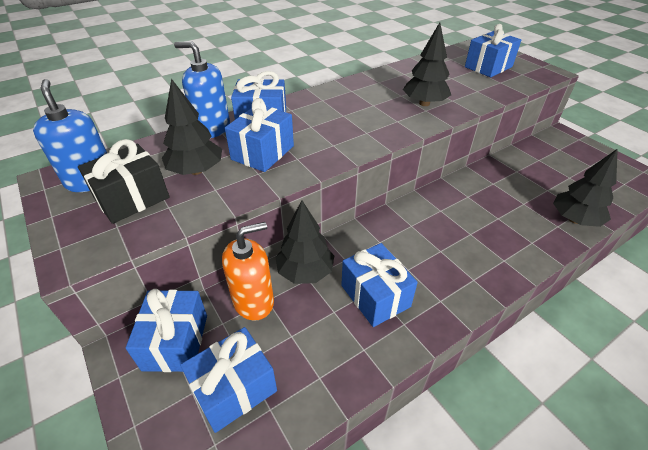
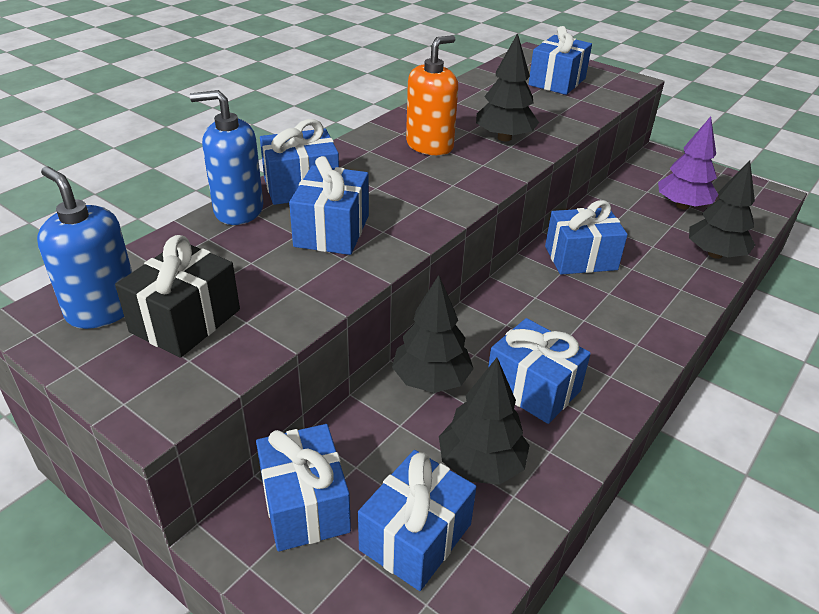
camera: 20 degrees left, 5 degrees down
black tree [162,79,222,175] -> black tree moved to [439,358,530,485]
orange soap dispenser [222,222,274,321] -> orange soap dispenser moved to [406,35,458,155]
none -> blue gift [545,200,628,275]
none -> purple tree [658,116,718,209]

